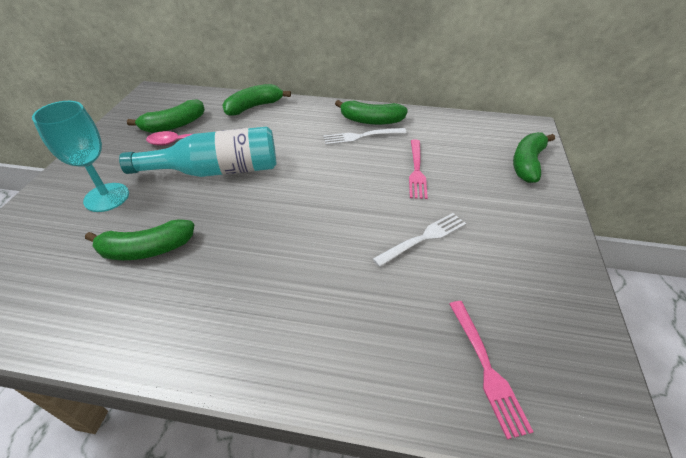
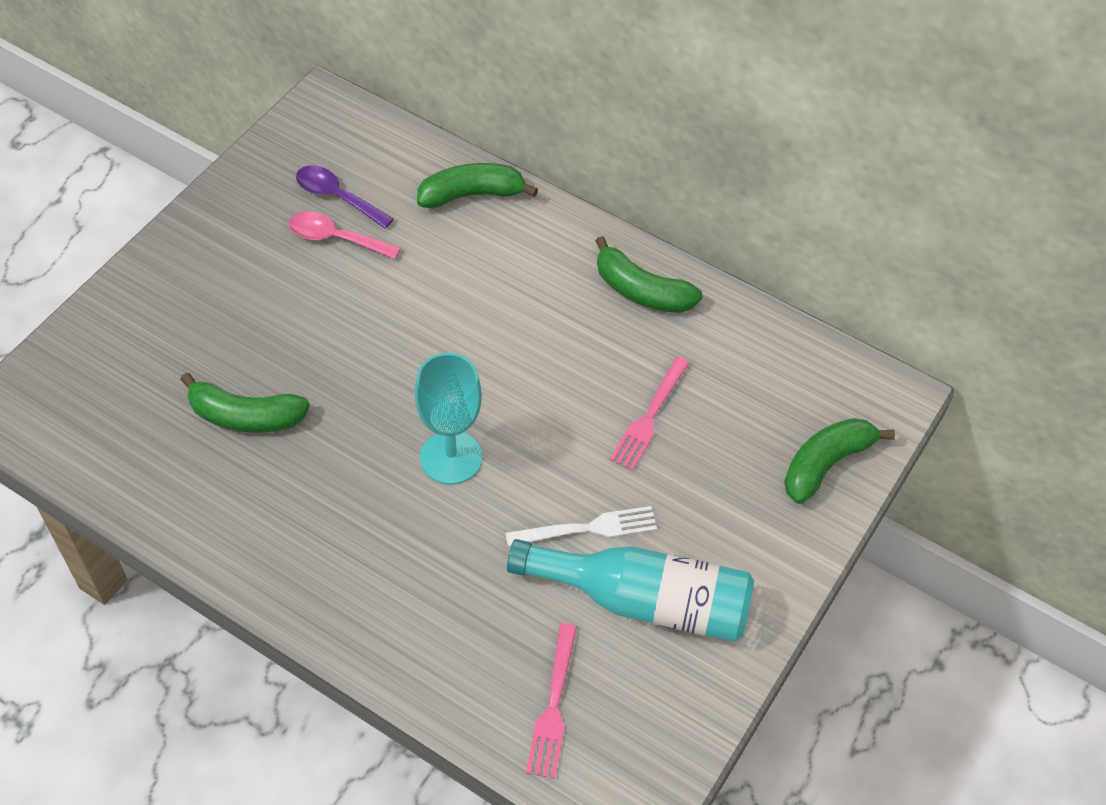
camera: 20 degrees right, 10 degrees up
turquoise goblet [32,101,129,212] -> turquoise goblet moved to [415,353,482,485]
turquoise bottle [119,126,276,177] -> turquoise bottle moved to [507,539,754,642]
green banana [127,99,205,133] -> purple spoon [296,165,394,229]
white fork [323,128,407,145] -> none

